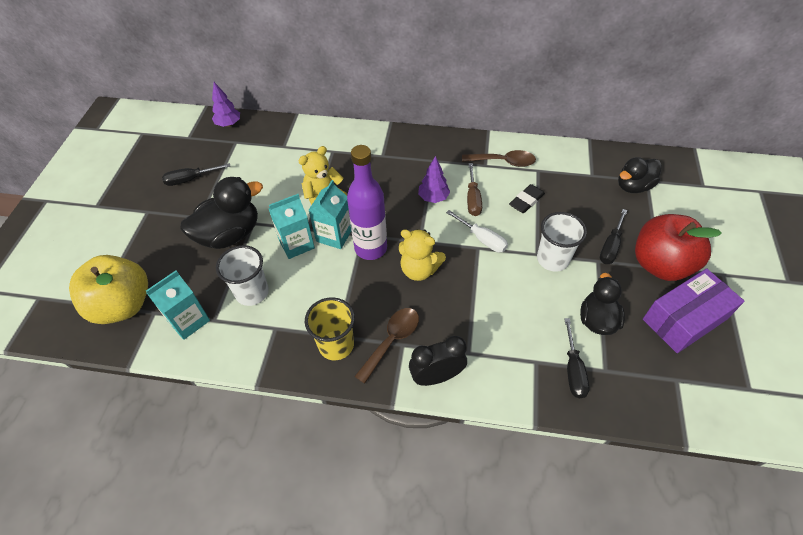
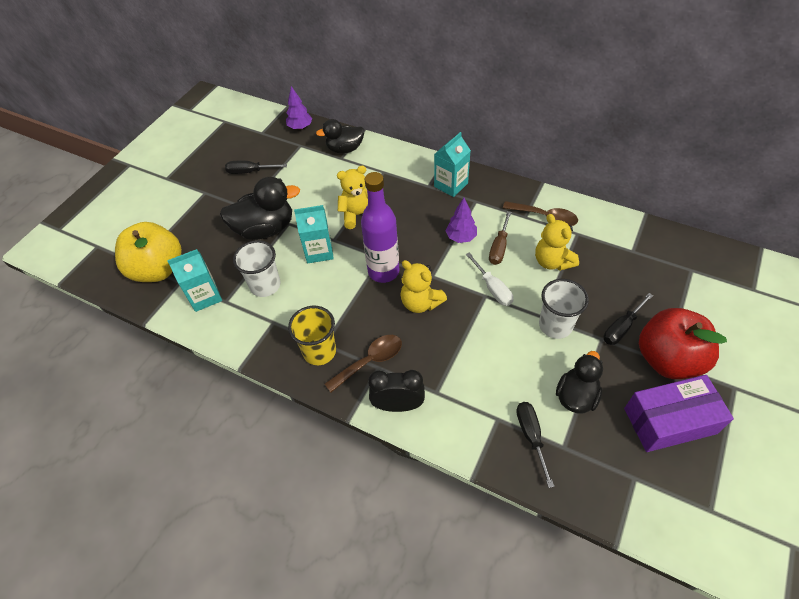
camera: 20 degrees right, 0 degrees up
turquoise carton [309,180,351,249] -> turquoise carton moved to [434,132,471,197]
black eraser [509,184,545,213] -> yellow teddy bear [535,214,579,271]
black screwdriver [564,318,590,398] -> black screwdriver turned 150 degrees clockwise [516,402,554,488]
black duck [618,157,661,193] -> black duck moved to [316,119,364,153]

